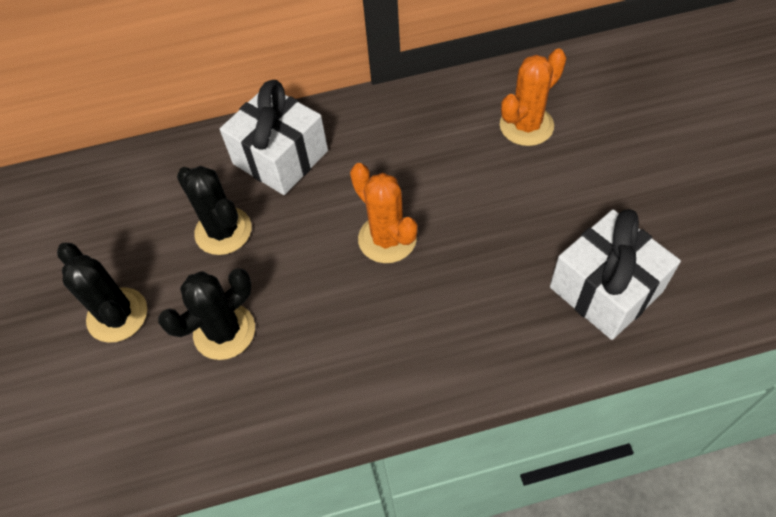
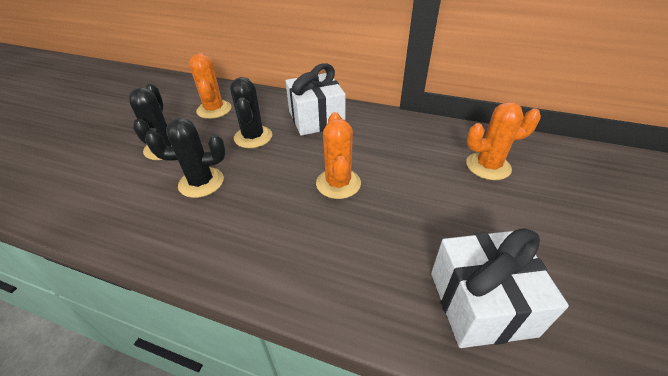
camera: 30 degrees right, 15 degrees down
none -> orange cactus [189,53,232,119]

